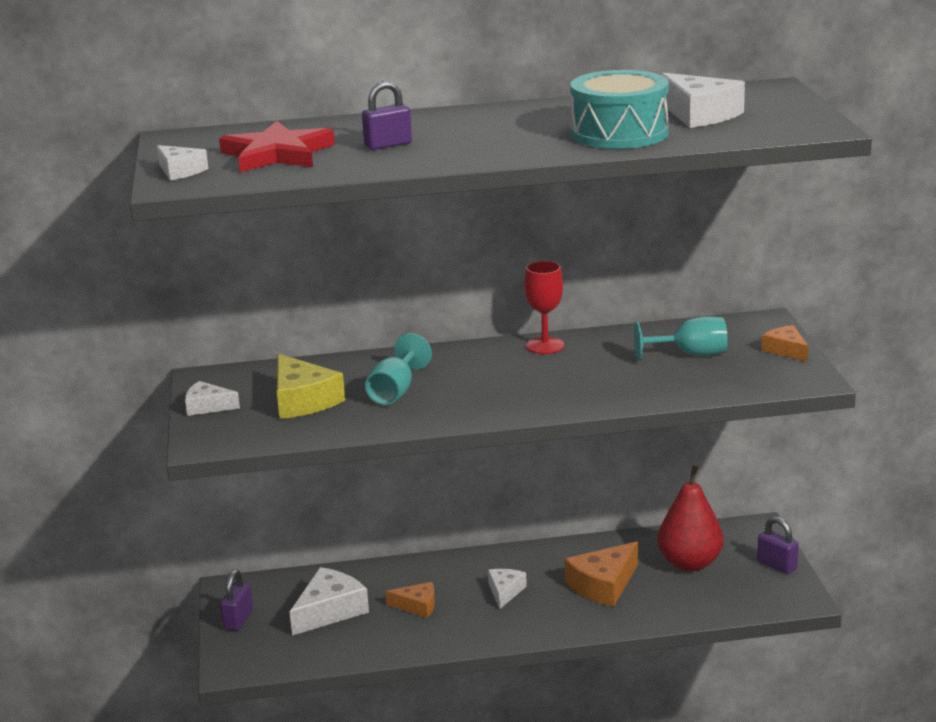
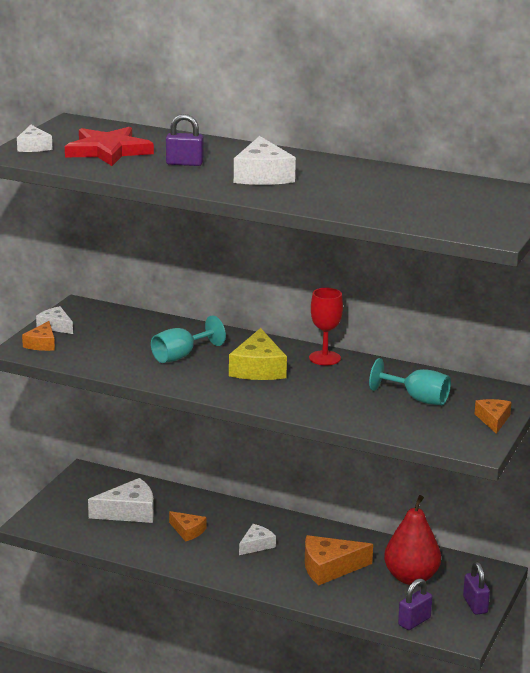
camera: 30 degrees right, 0 degrees up
purple padlock [220,570,253,631] -> purple padlock moved to [398,578,432,630]
yellow cheese [277,354,345,419] -> yellow cheese moved to [229,328,287,380]
turquoise drum [570,70,669,149] -> none
white cheese [660,72,745,128] -> white cheese moved to [234,136,296,185]
none -> orange cheese [22,321,55,351]

